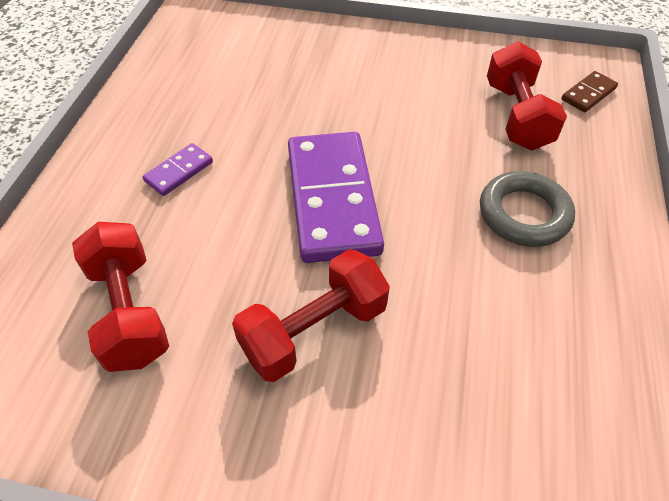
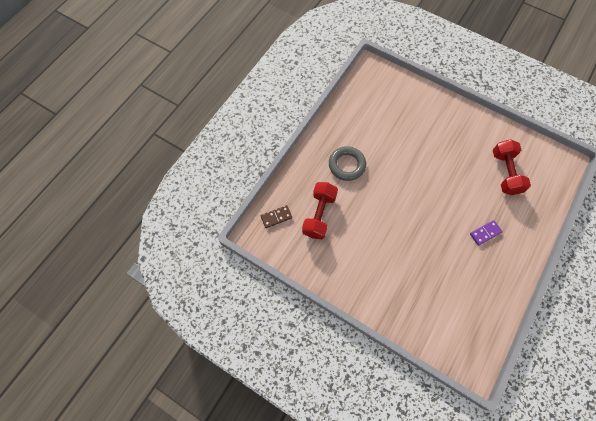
camera: 160 degrees left, 15 degrees up
red dumbbell [232,249,390,382] -> none
purple domino [288,132,384,263] -> none

